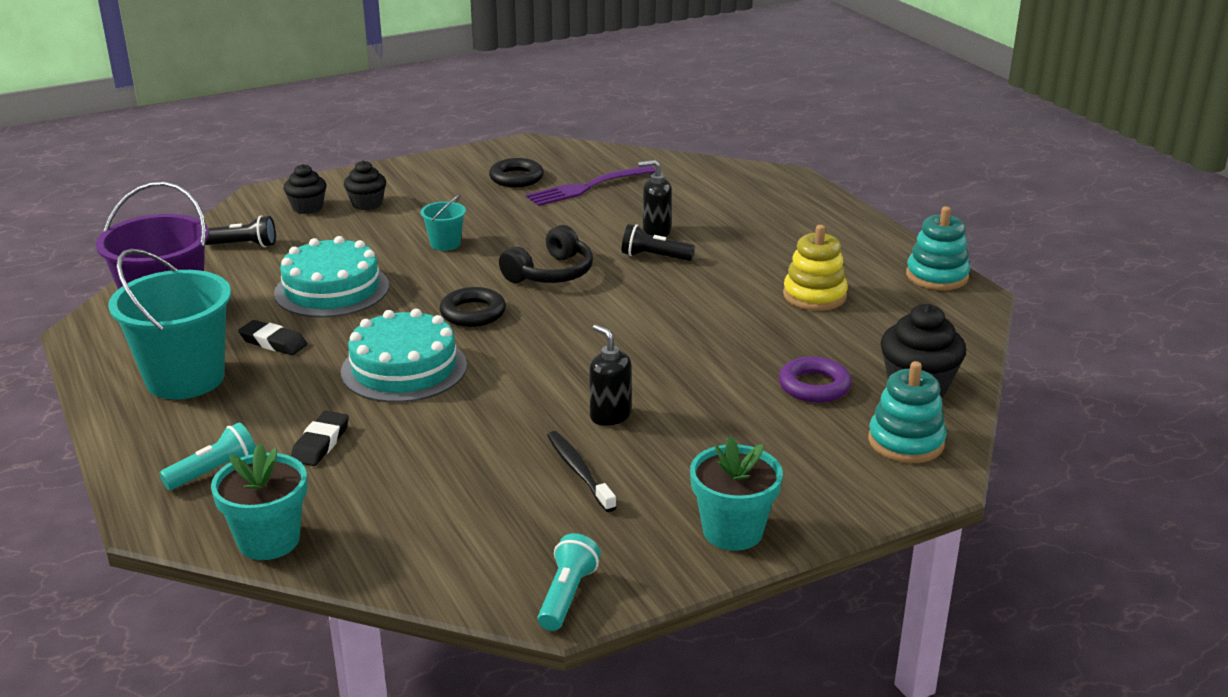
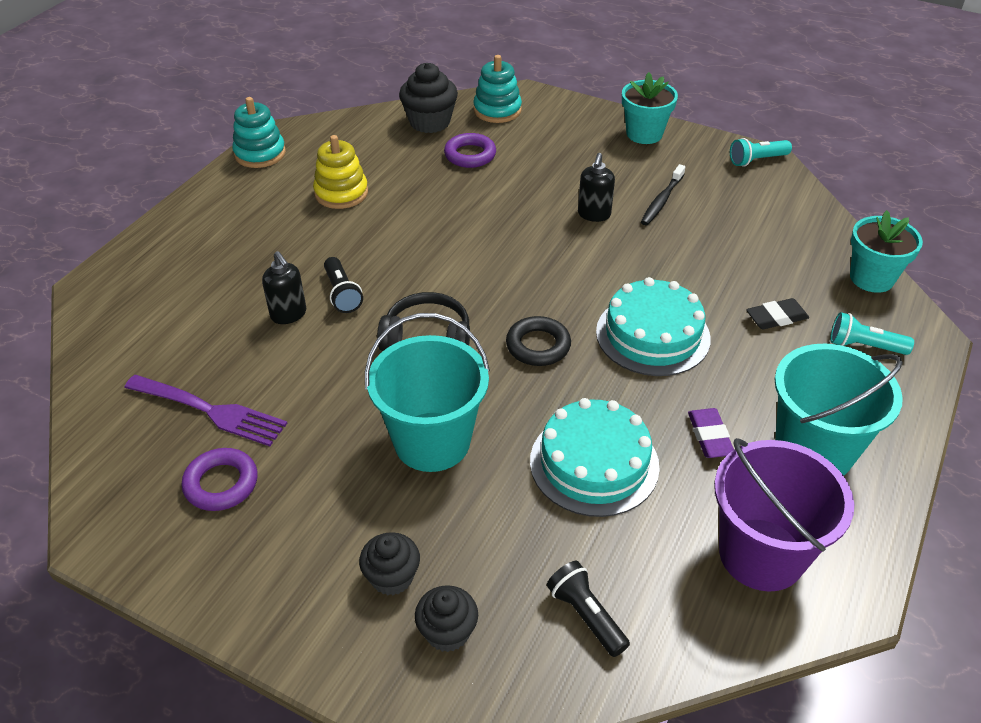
camera: 125 degrees left, 15 degrees up
black eraser [238,320,307,355] -> purple eraser [688,408,734,458]
turquoise bucket [421,194,466,251] -> turquoise bucket [365,313,490,472], size x2.15
black ring [489,158,544,187] -> purple ring [182,448,258,511]

